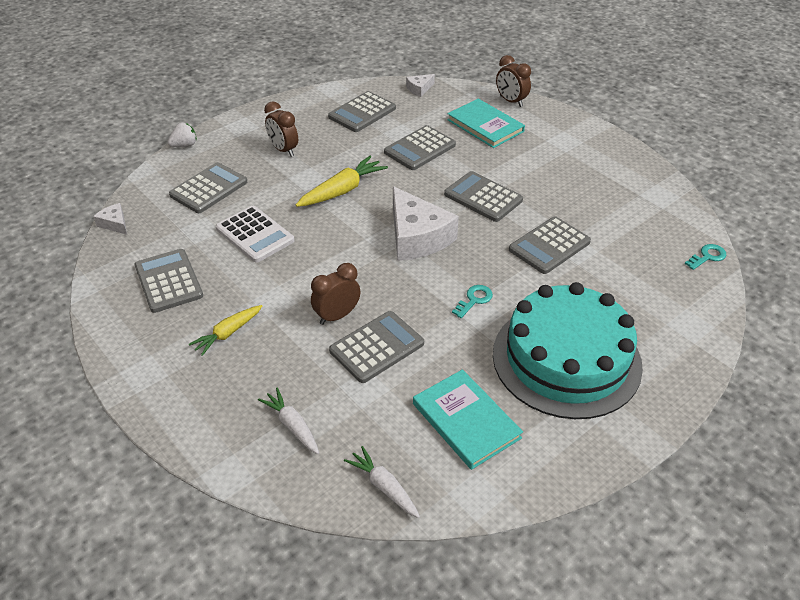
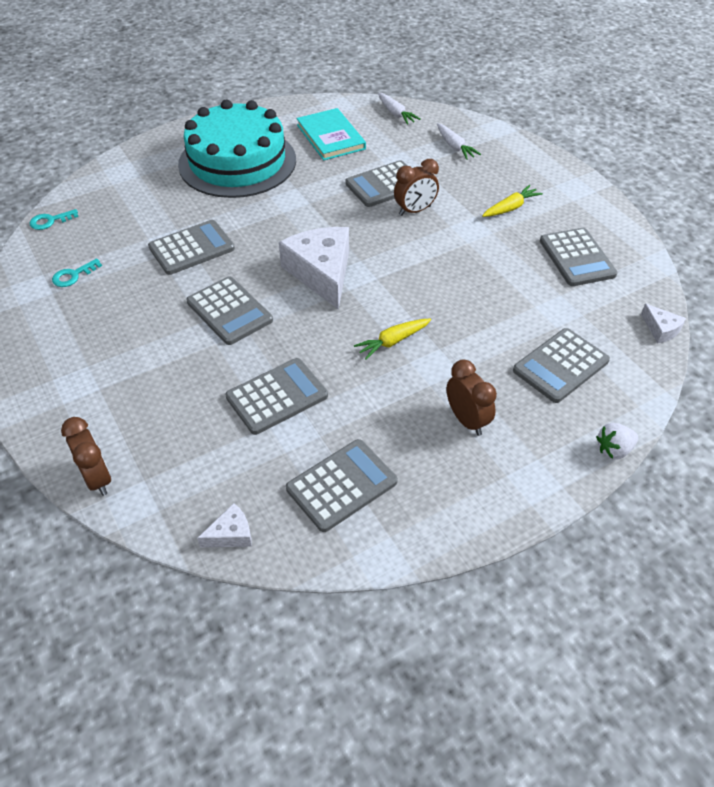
camera: 170 degrees left, 5 degrees up
white calculator [216,206,294,263] -> none
yellow carrot [296,156,388,207] -> yellow carrot [354,319,431,360], size x0.65
turquoise book [447,99,525,148] -> none
turquoise key [452,285,493,318] -> turquoise key moved to [52,258,102,287]

